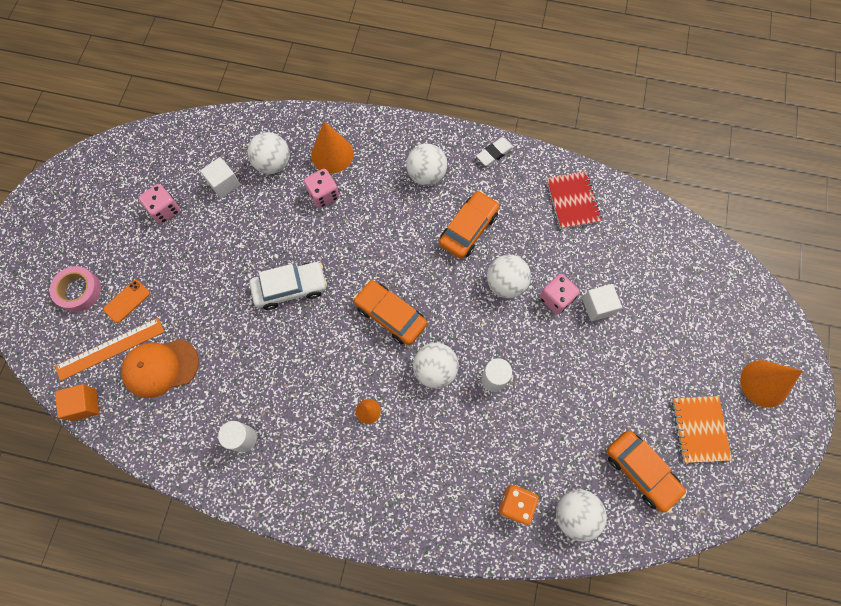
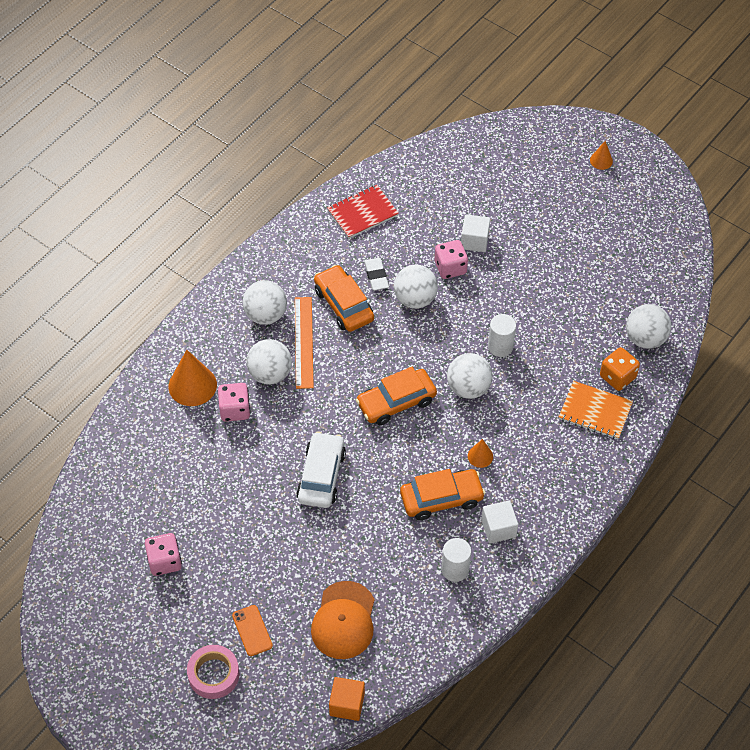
camera: 65 degrees left, 15 degrees down
orange ruler [55,318,164,381] -> orange ruler moved to [295,297,314,389]
white cube [200,157,240,198] -> white cube moved to [481,500,518,543]
white ball [247,132,290,174] -> white ball moved to [246,339,292,384]
white eraser [476,137,514,166] -> white eraser moved to [364,258,389,290]
red notebook [547,171,602,229] -> red notebook turned 45 degrees counterclockwise [327,185,399,239]
orange car [606,430,686,513] -> orange car moved to [400,469,485,520]
orange notebook [672,396,732,463] -> orange notebook moved to [559,381,633,439]
orange cone [740,360,802,408] -> orange cone [590,141,613,170], size x0.52

